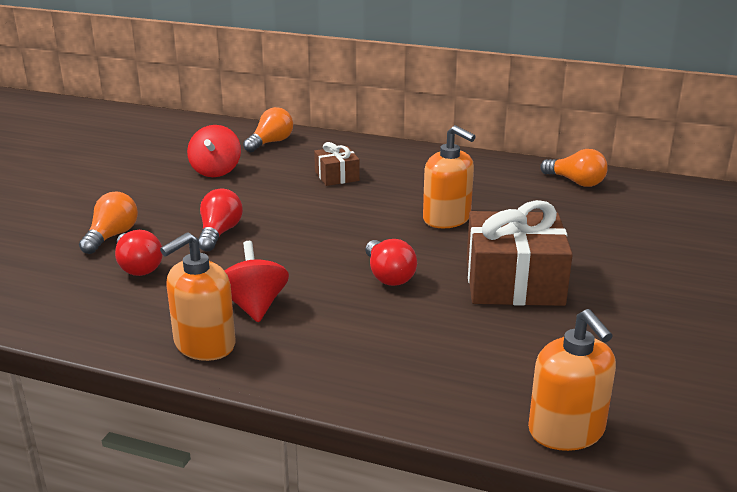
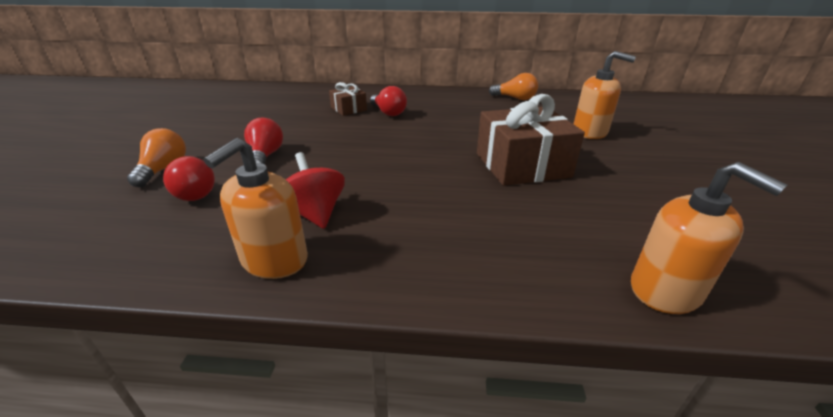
camera: 15 degrees left, 5 degrees up
red spinning top [187,125,241,177] -> none
orange light bulb [243,107,293,152] -> none
red light bulb [365,239,417,286] -> red light bulb moved to [370,86,407,116]
orange soap dispenser [423,125,476,228] -> orange soap dispenser moved to [574,51,636,139]

